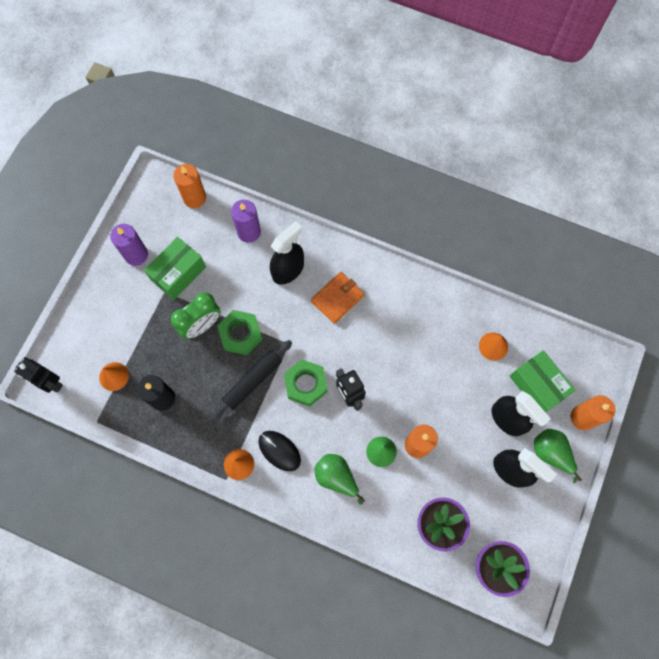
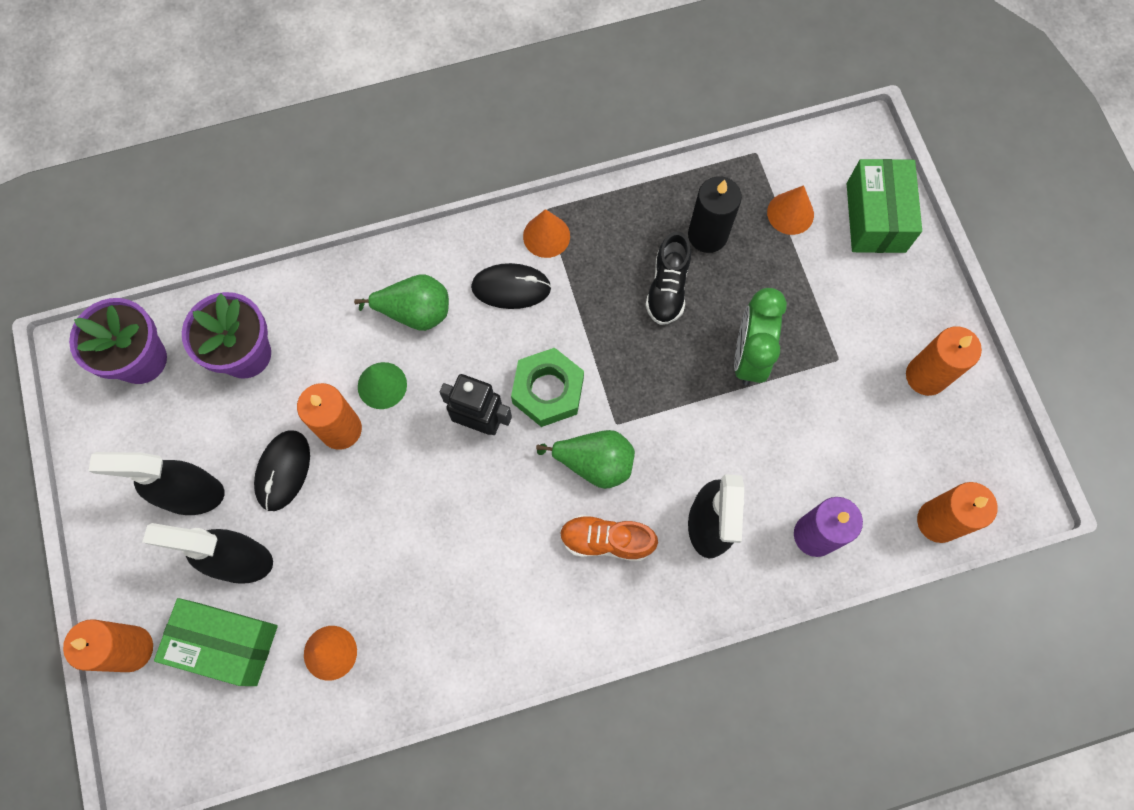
camera: 140 degrees right, 0 degrees up
black robot [14,357,63,393] -> none
purple candle [110,224,148,266] -> orange candle [906,327,982,396]
green box [144,237,206,300] -> green box moved to [847,159,922,253]
black rolling pin [211,340,292,421] -> none
green nut [217,310,262,355] -> none
orange wallet [311,272,364,324] -> orange shoe [560,514,658,562]
green pear [534,429,582,483] -> green pear moved to [536,430,635,489]
none -> black mouse [254,430,310,511]
none -> black shoe [645,231,691,325]

